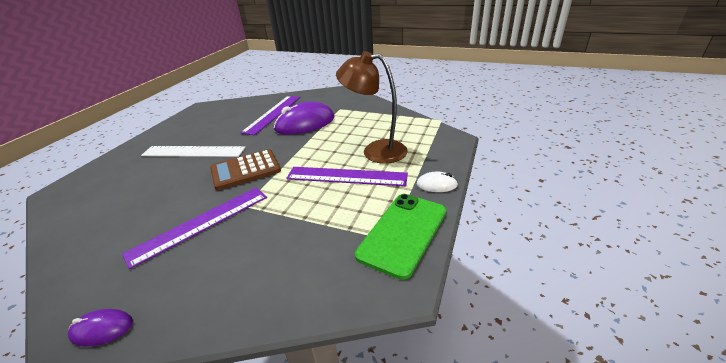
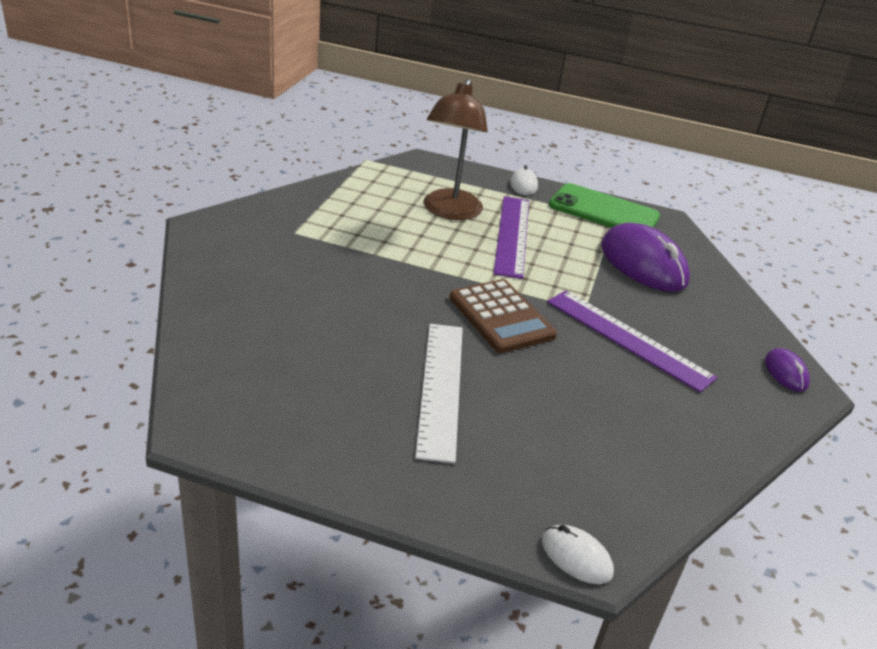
camera: 100 degrees left, 0 degrees up
purple ruler [241,96,300,135] -> none
purple mouse [274,101,334,135] -> purple mouse moved to [601,223,690,292]
none -> white mouse [542,525,614,584]

